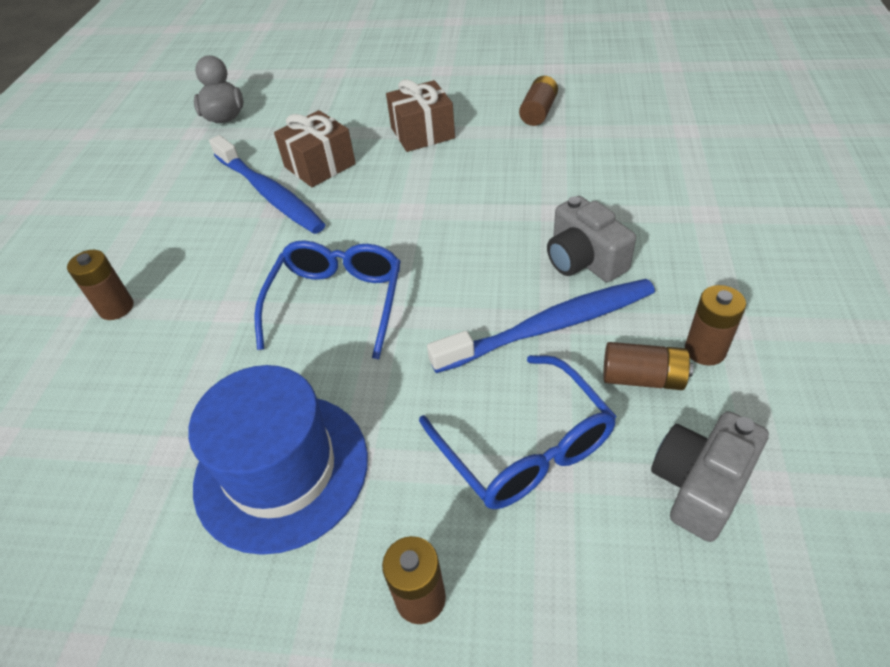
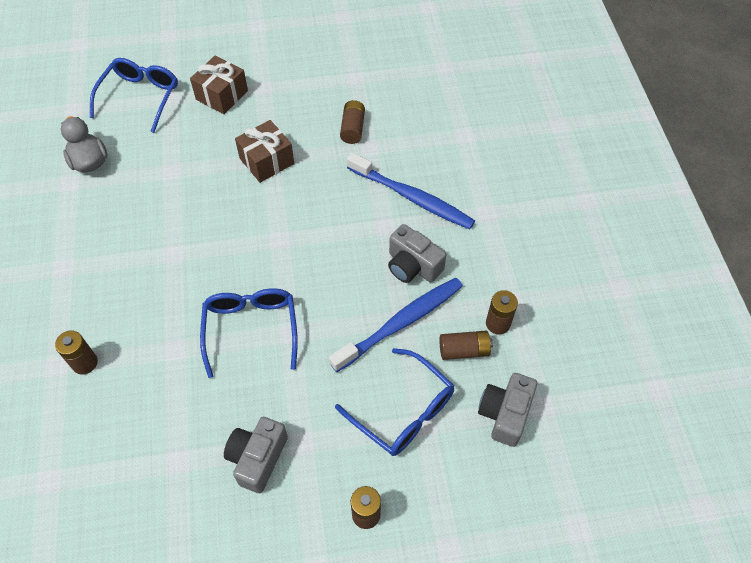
camera: 20 degrees left, 10 degrees up
blue hat [188,365,368,555] -> grey camera [224,417,288,493]
blue toothbrush [209,135,326,234] -> blue toothbrush moved to [347,152,475,229]
brown gift [274,110,356,187] -> brown gift moved to [190,55,248,114]
none -> blue glasses [90,58,178,133]

